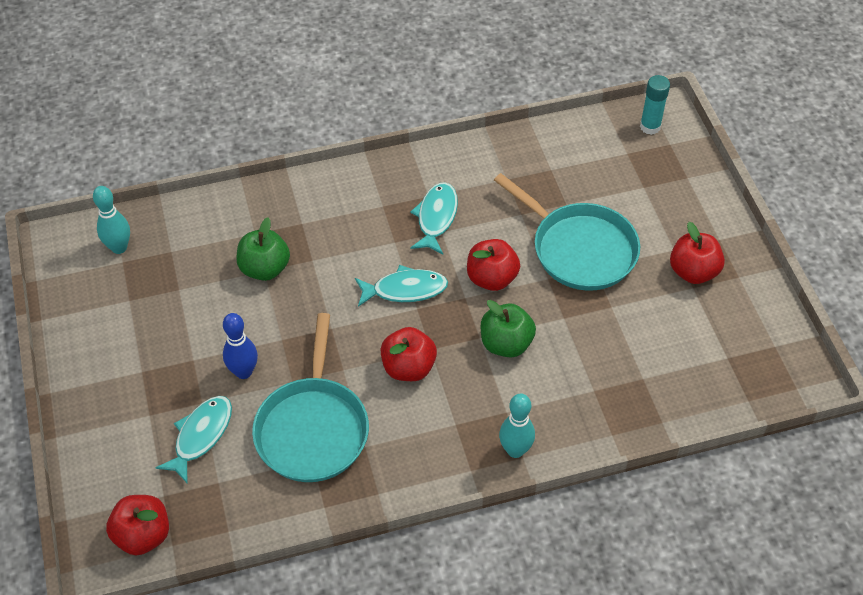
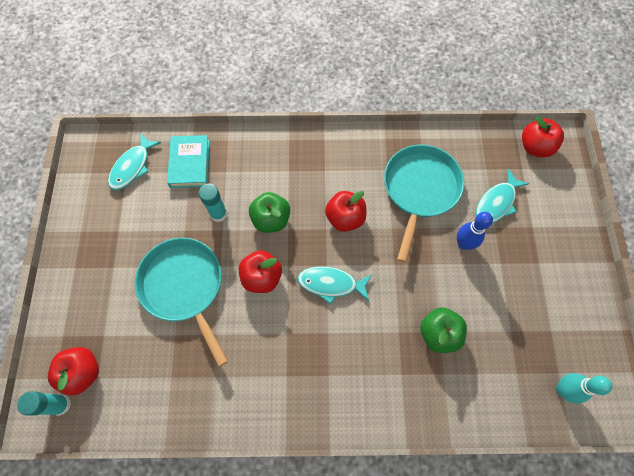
camera: 165 degrees left, 15 degrees up
turquoise fish [410,182,458,254] -> turquoise fish moved to [108,133,161,190]
turquoise bowling pin [499,394,535,458] -> none
red apple [670,222,725,284] -> red apple moved to [48,347,99,395]
none -> turquoise book [167,135,210,188]
none -> turquoise glue stick [199,183,227,222]

